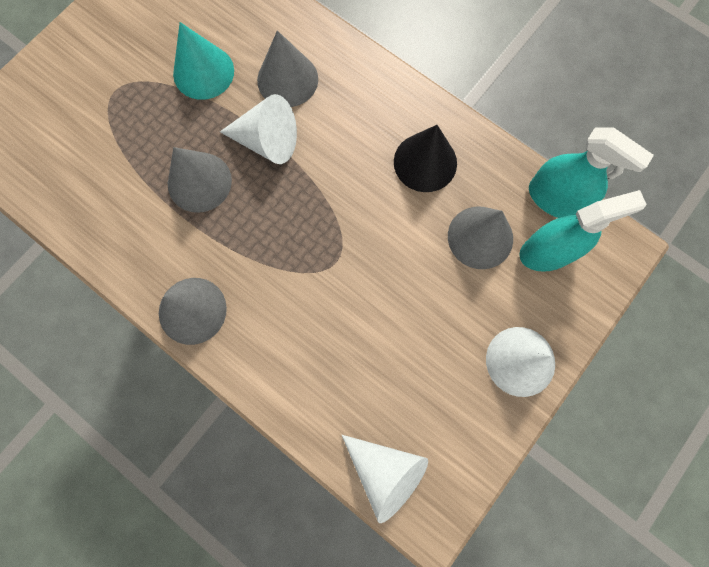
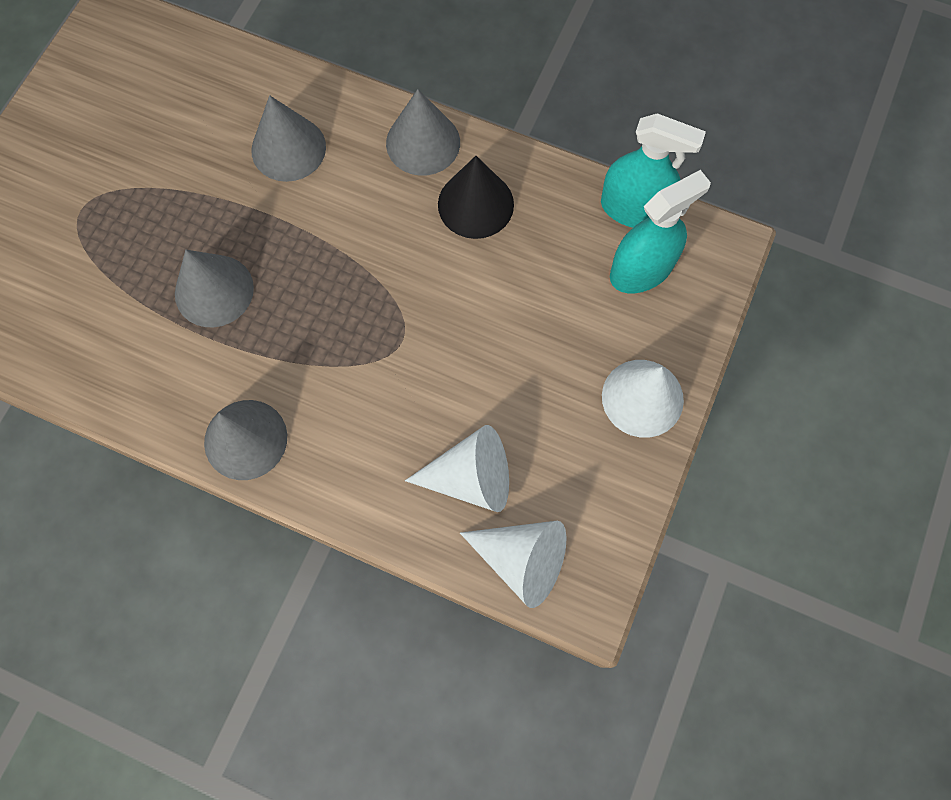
camera: 15 degrees left, 5 degrees down
turquoise cone [173,22,234,100] -> none
white cone [220,94,297,164] -> white cone moved to [405,425,509,512]
grey cone [448,207,513,269] -> grey cone moved to [386,89,460,176]

